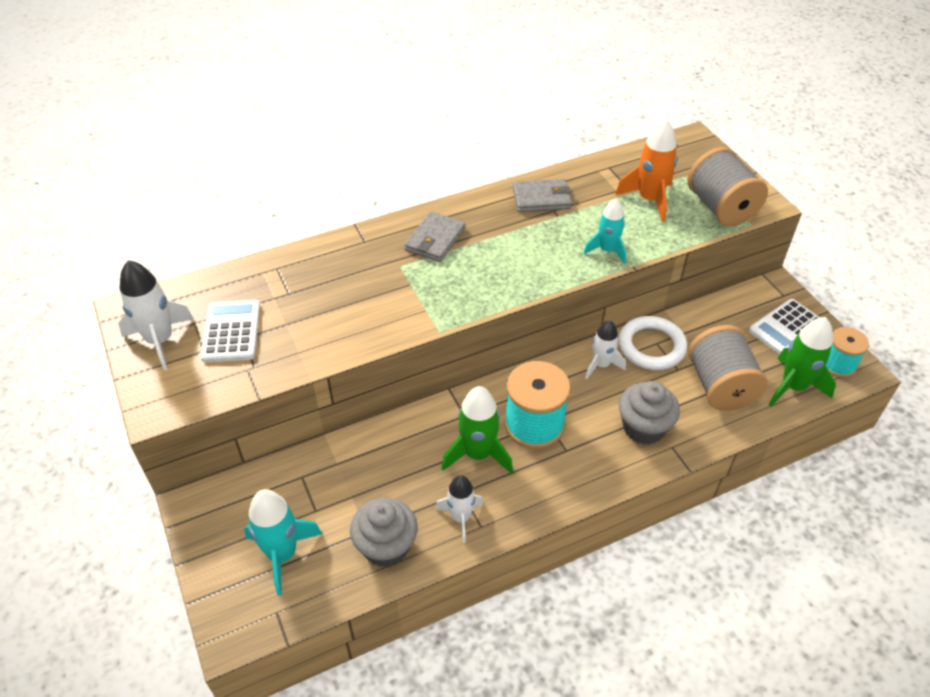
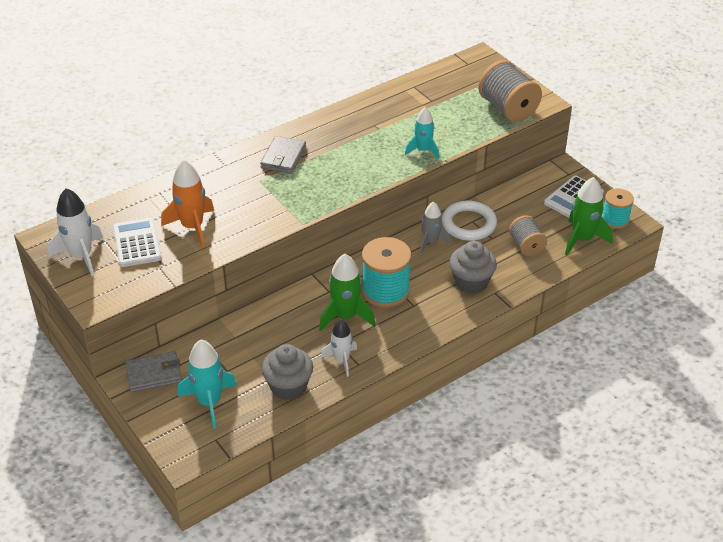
camera: 10 degrees left, 5 degrees down
grey wallet [513,179,572,212] -> grey wallet moved to [125,351,182,392]
white rocket [585,320,626,379] -> grey rocket [420,202,451,254]
orange rocket [615,119,677,222] -> orange rocket moved to [161,159,214,247]
grey spool [688,325,768,411] -> grey spool [509,215,547,256], size x0.61

